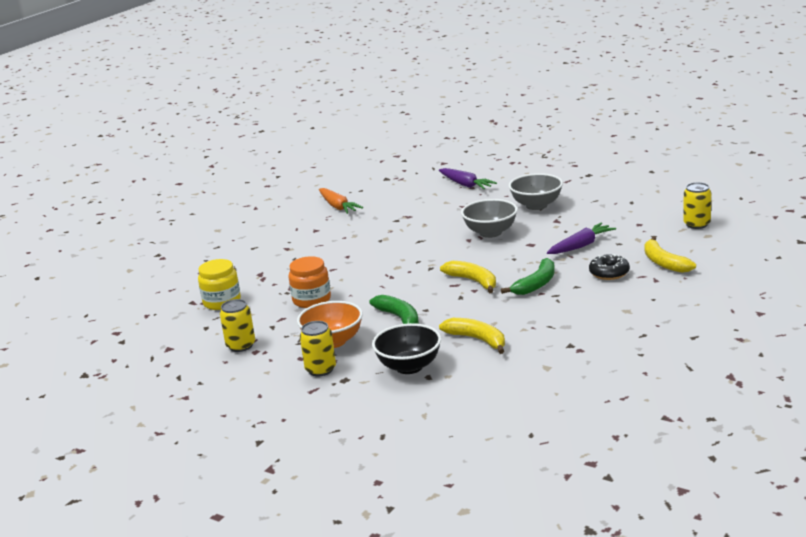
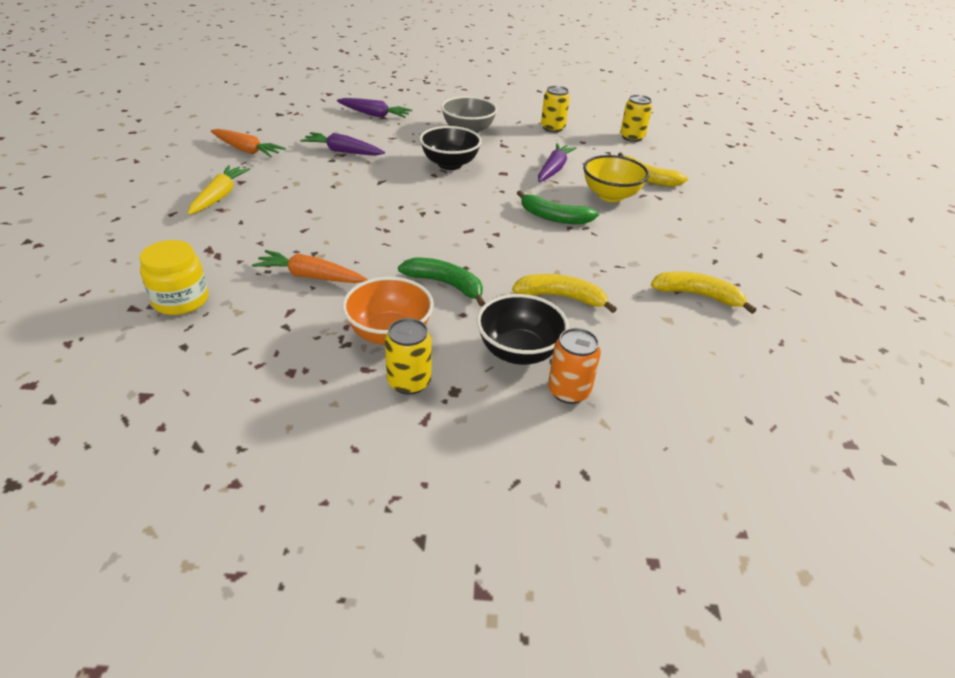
camera: 35 degrees left, 15 degrees up
yellow can [220,299,255,352] -> yellow can moved to [541,86,570,132]
orange jar [288,256,331,308] -> orange carrot [252,250,368,283]
yellow banana [440,261,496,293] -> yellow banana moved to [651,271,756,314]
grey bowl [461,199,518,238] -> black bowl [420,126,482,170]
green banana [501,258,555,295] -> green banana turned 105 degrees clockwise [517,190,599,224]
black donut [589,254,630,280] -> yellow bowl [583,155,649,202]
none -> yellow carrot [188,165,250,215]
none -> purple carrot [300,132,385,156]
none -> orange can [548,328,601,404]

